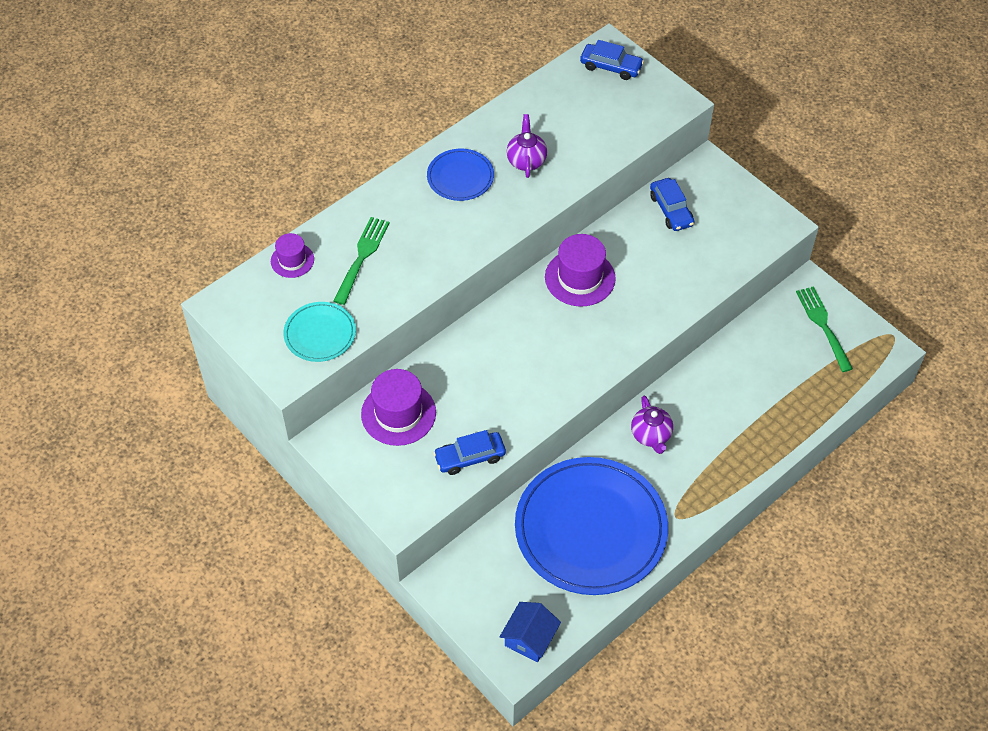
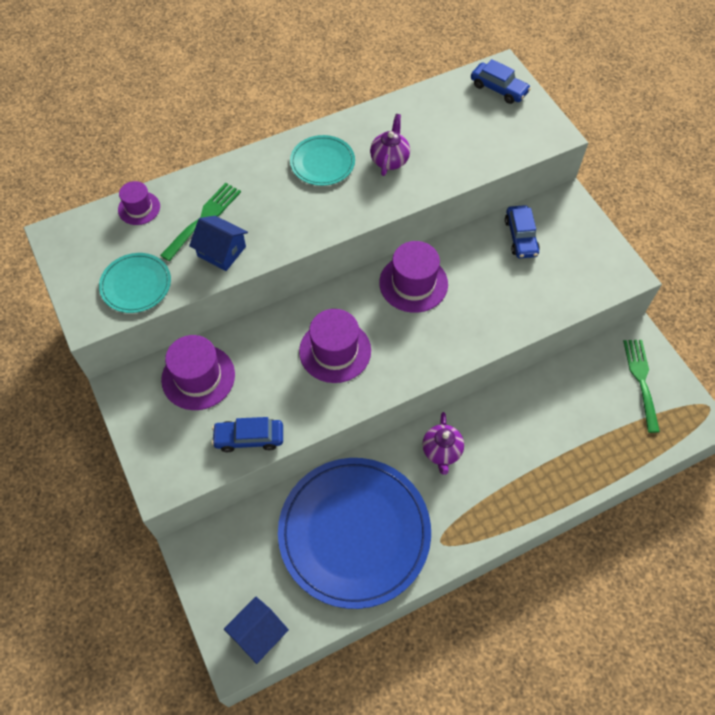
camera: 15 degrees right, 5 degrees up
blue plate [427,149,494,201] -> turquoise plate [290,135,355,186]
none -> blue house [189,216,248,271]
none -> purple hat [299,309,371,383]

